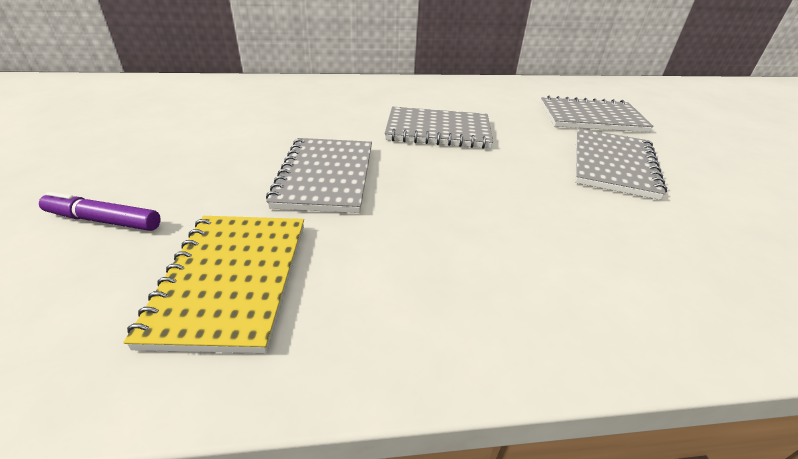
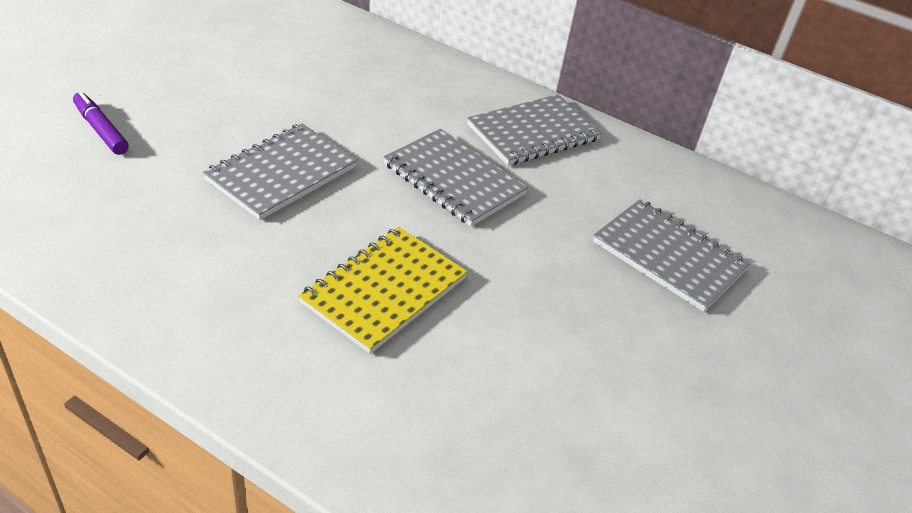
camera: 35 degrees right, 5 degrees up
yellow notebook [123,216,304,353] -> yellow notebook moved to [299,227,468,354]
grey notebook [575,128,667,200] -> grey notebook moved to [467,94,602,166]

